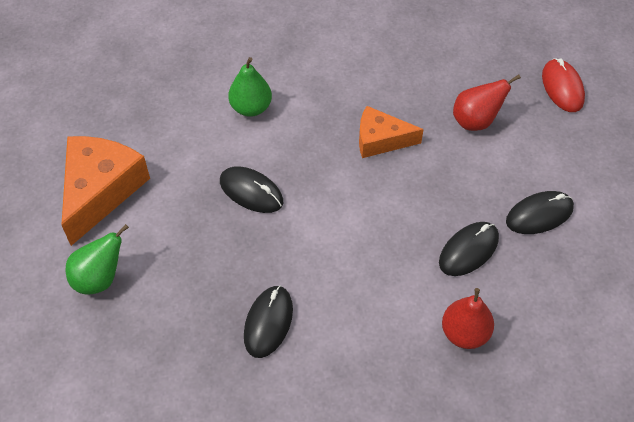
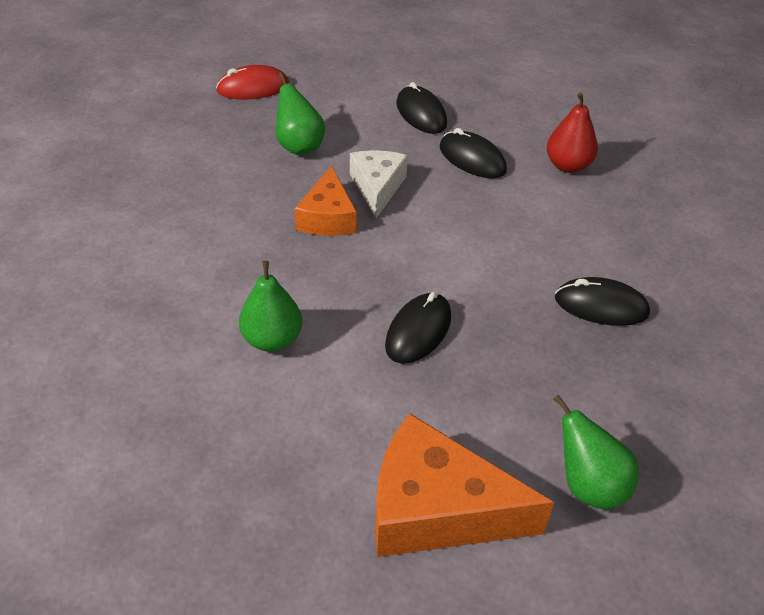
camera: 95 degrees left, 10 degrees down
red pear [453,74,521,131] -> green pear [276,72,325,155]
none -> white cheese [350,150,408,218]

